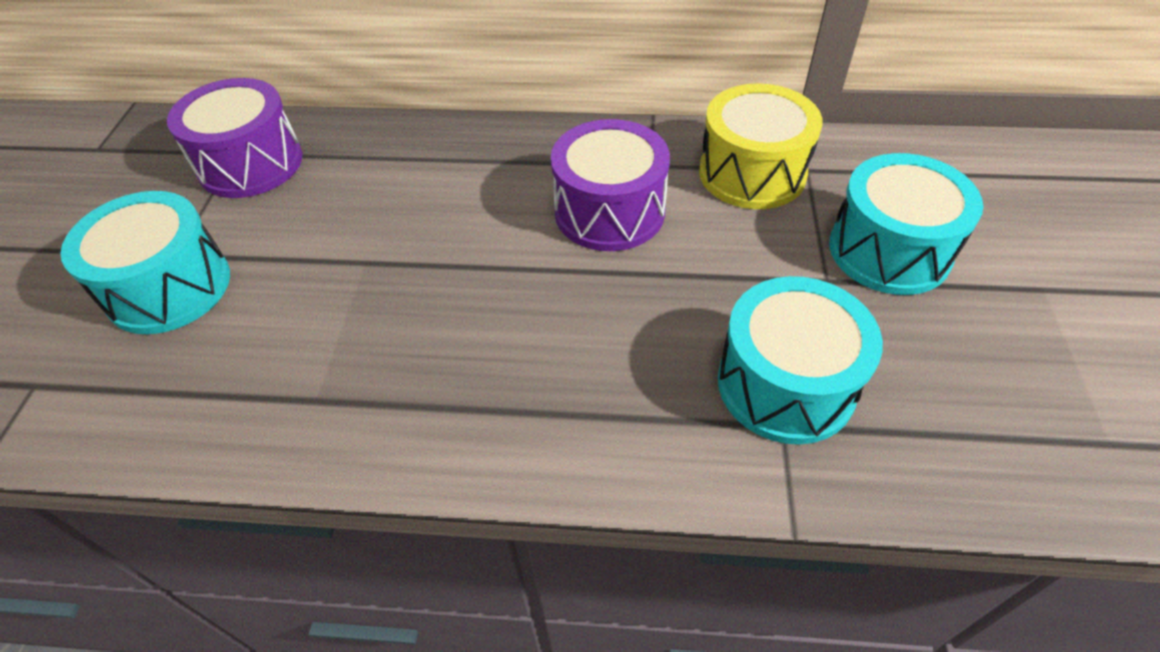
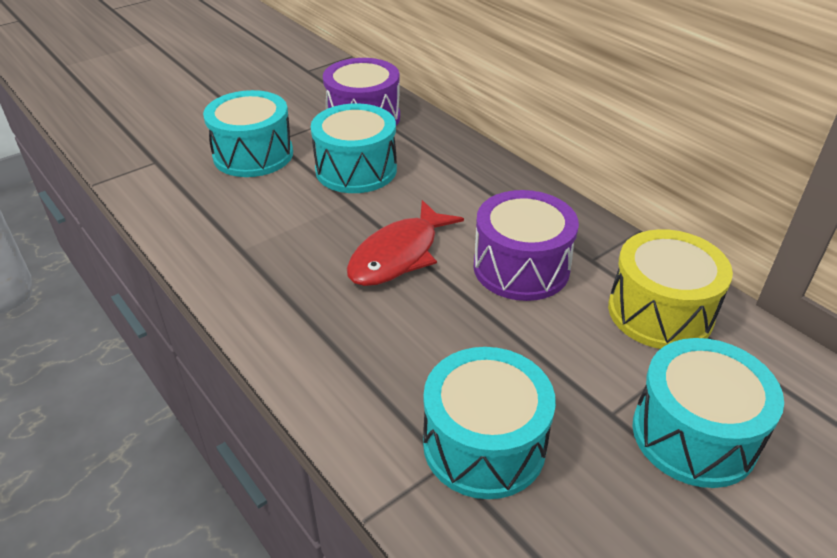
camera: 45 degrees right, 10 degrees down
none -> turquoise drum [311,103,397,193]
none -> red fish [347,200,464,286]

